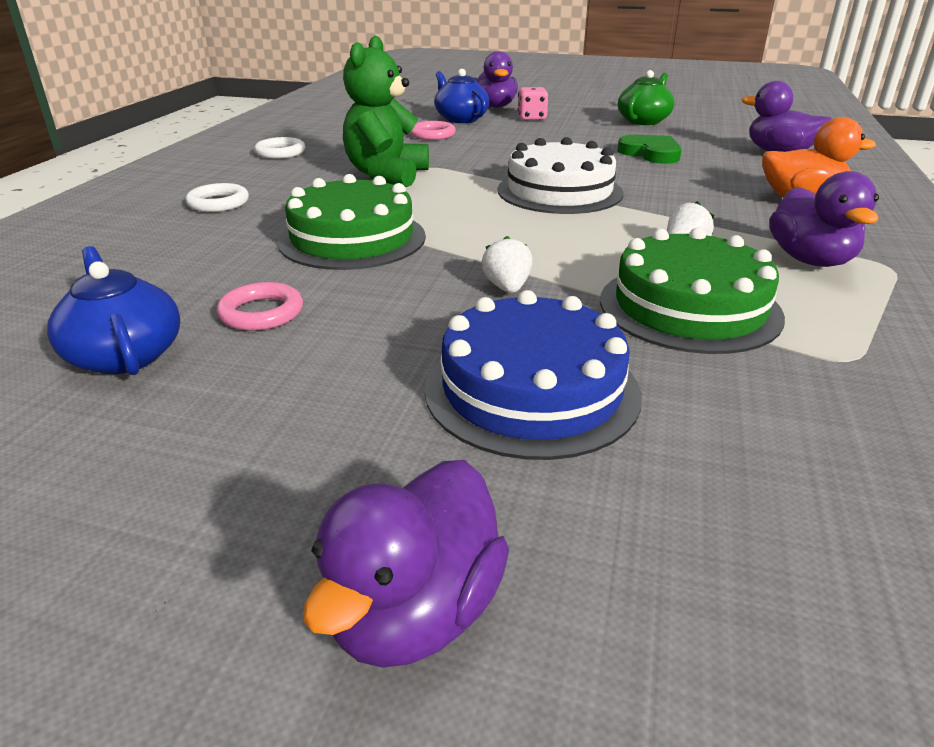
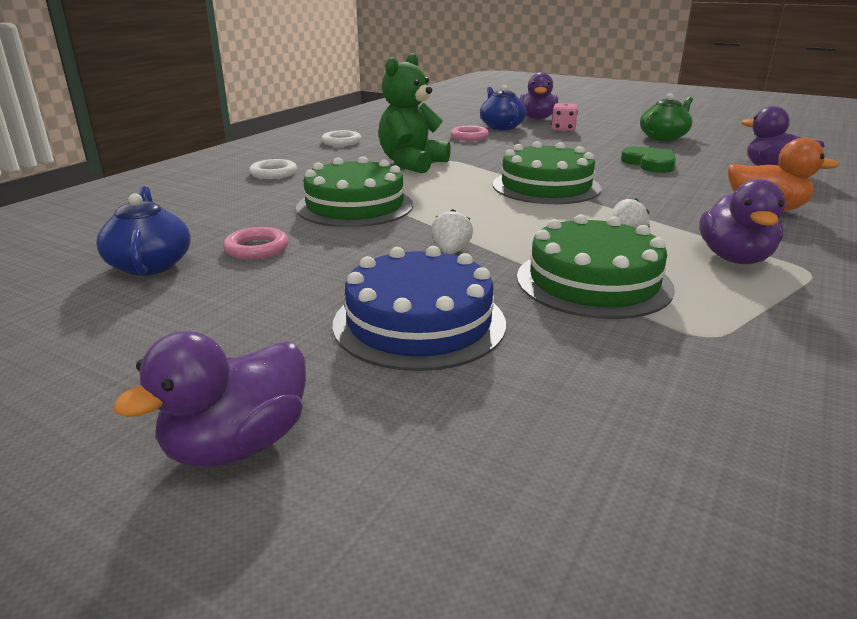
camera: 15 degrees right, 5 degrees down
white cake [498,137,623,214] -> green cake [493,141,601,204]

